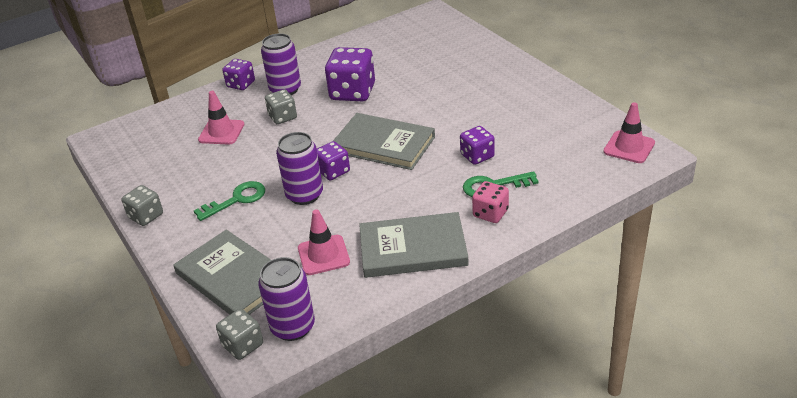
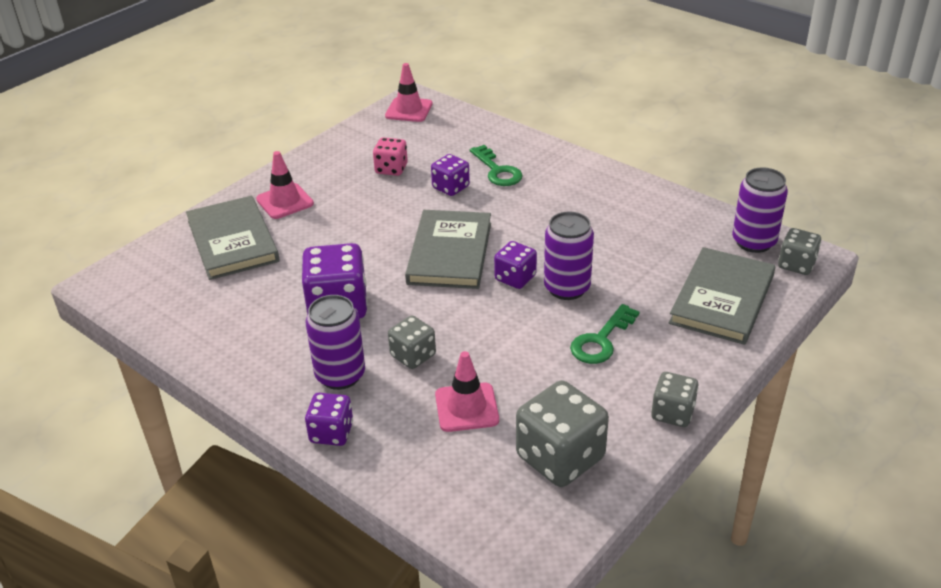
camera: 110 degrees left, 0 degrees up
green key [194,181,265,221] -> green key turned 90 degrees counterclockwise [570,304,639,364]
pink traffic cone [298,209,350,275] -> pink traffic cone moved to [256,151,314,219]
grey book [359,212,469,278] -> grey book moved to [186,196,280,280]
pink dice [472,181,509,223] -> pink dice moved to [373,137,408,176]
none -> grey dice [516,380,609,487]

